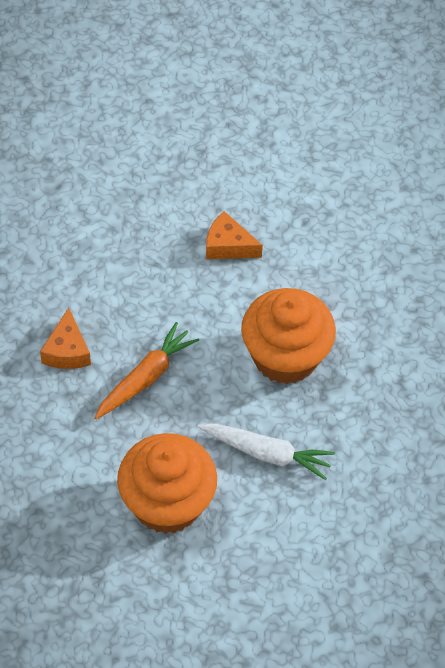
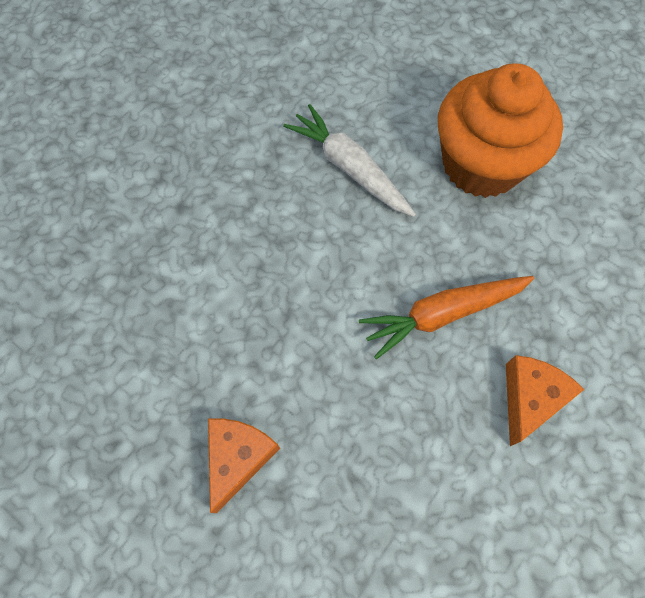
camera: 150 degrees left, 10 degrees up
orange cheese [206,211,263,259] -> orange cheese turned 120 degrees counterclockwise [208,418,280,513]
orange cupcake [241,288,336,384] -> none

